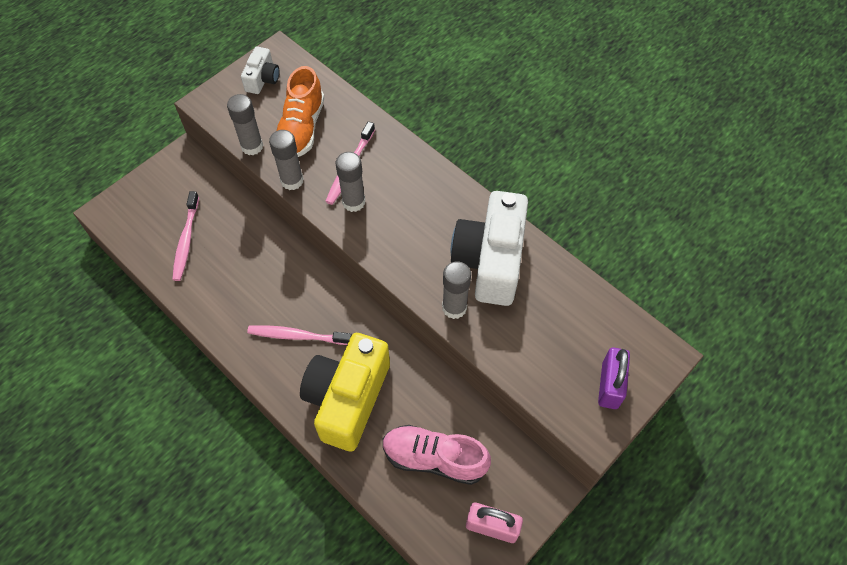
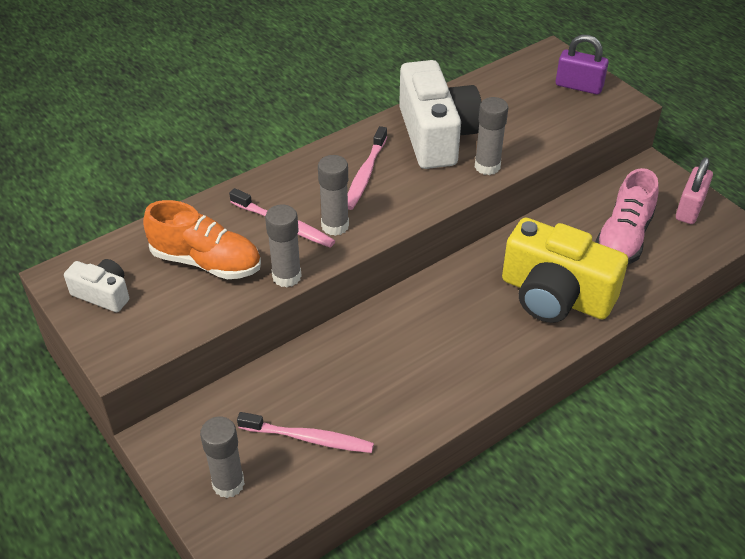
camera: 80 degrees left, 15 degrees down
grey glue stick [227,94,263,155] -> grey glue stick moved to [200,417,245,498]
pink toothbrush [247,325,352,345] -> pink toothbrush moved to [348,126,387,210]
white camera [451,191,528,306] -> white camera turned 120 degrees counterclockwise [399,60,481,169]

